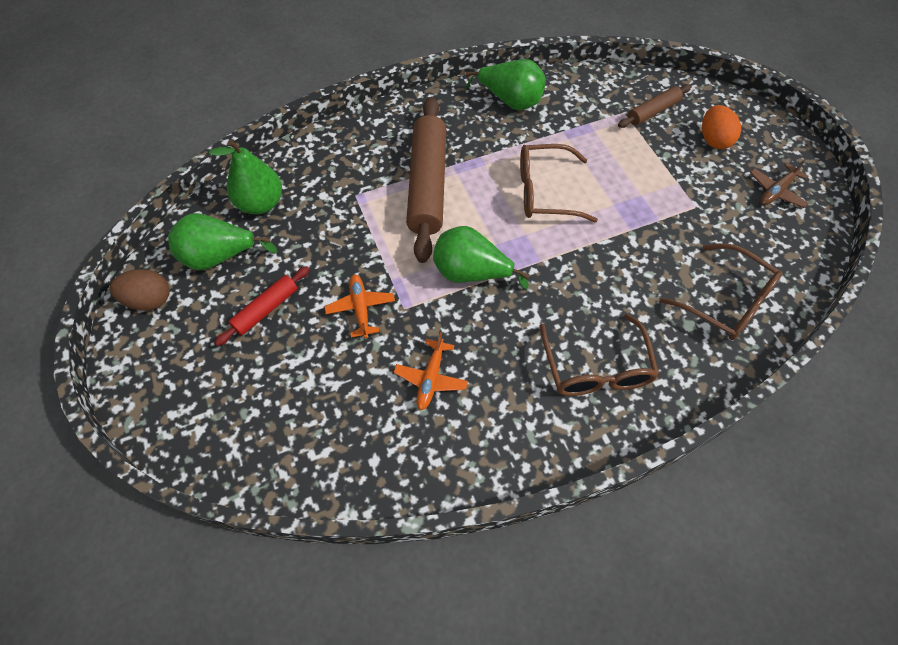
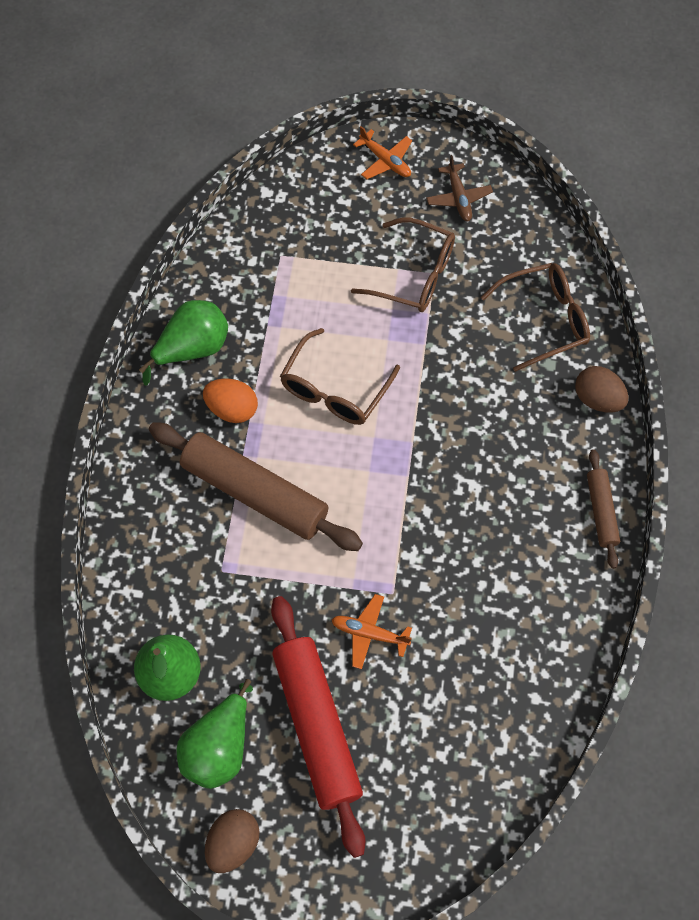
camera: 60 degrees left, 5 degrees up
red rolling pin [214,266,310,346] -> red rolling pin [271,596,365,858], size x1.97
orange plane [393,332,468,411] -> orange plane moved to [353,126,412,179]
green pear [433,226,530,290] -> none
brown glasses [540,314,659,396] -> brown glasses moved to [351,217,455,312]
brown rolling pin [618,84,692,128] -> brown rolling pin moved to [587,449,620,569]
orange egg [702,105,741,149] -> orange egg moved to [203,379,258,423]
none -> brown egg [575,366,629,413]

